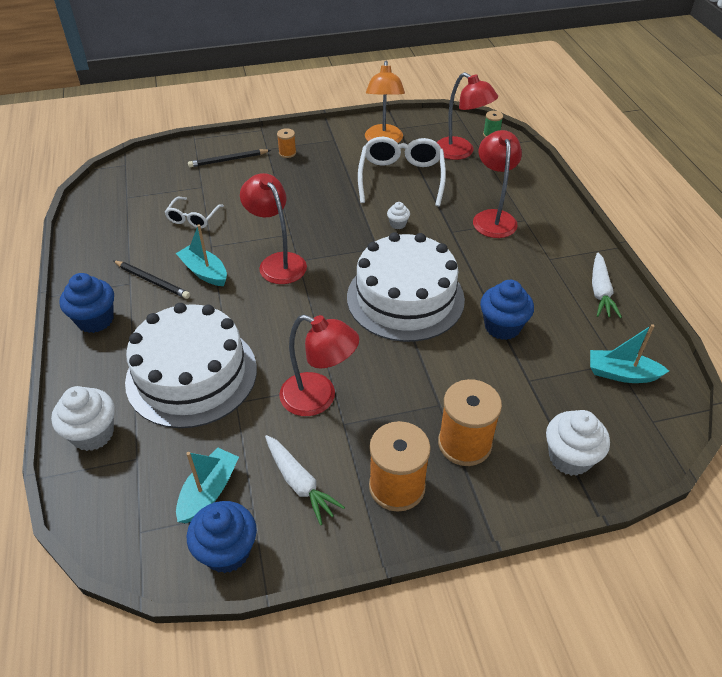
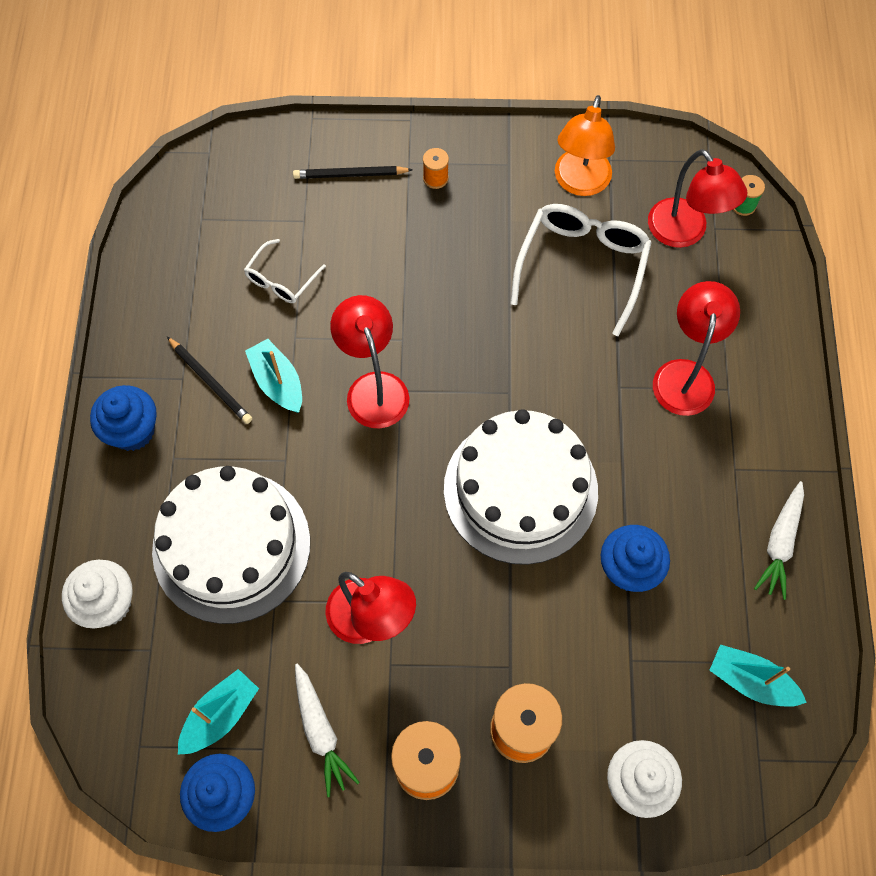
camera: 15 degrees right, 20 degrees up
white cupcake [387,202,410,229] -> none

